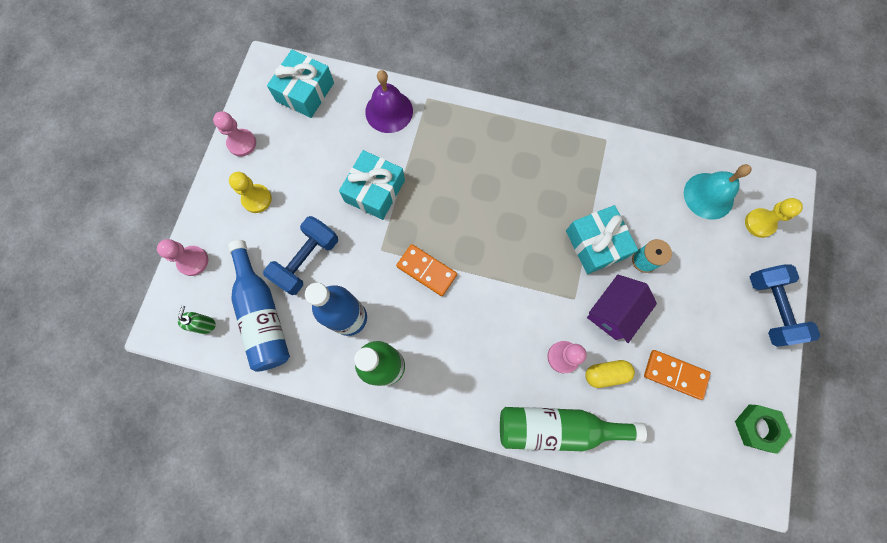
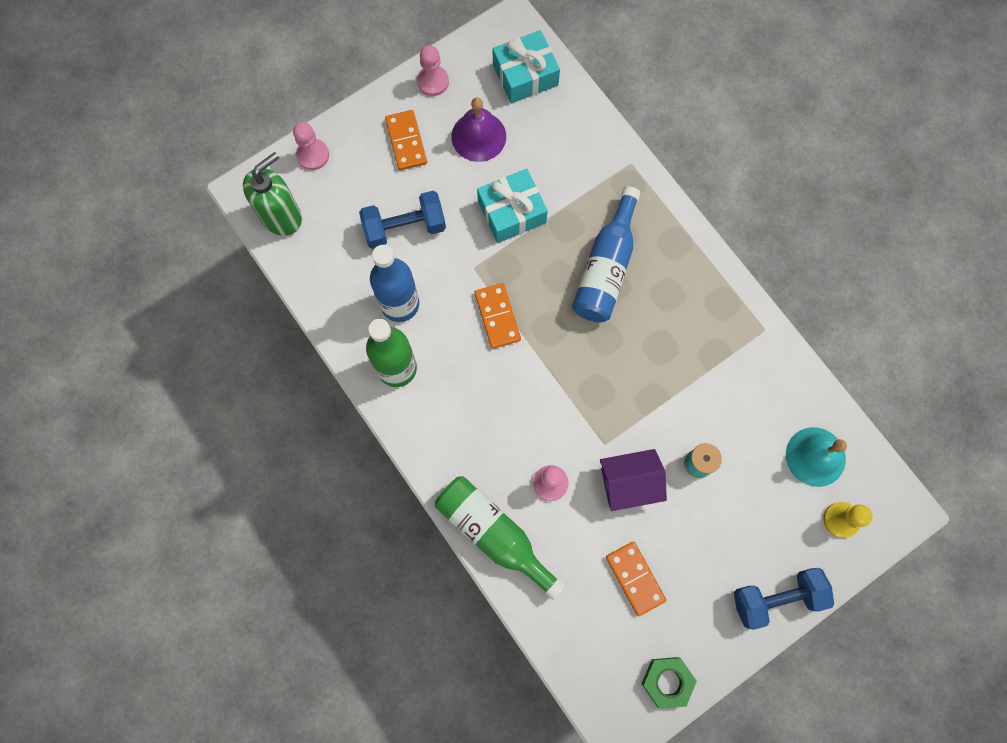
camera: 40 degrees right, 0 degrees up
green soap dispenser [178,306,216,334] -> green soap dispenser [243,152,302,236], size x2.04
blue bottle [228,240,290,372] -> blue bottle moved to [572,186,641,322]
yellow pawn [229,172,272,213] -> orange domino [385,110,427,170]
purple bell [365,70,413,133] -> purple bell moved to [451,97,506,162]
turquoise gift [566,205,638,274] -> none
yellow capsule [585,360,635,388] -> none
blue dumbbell [750,264,820,347] -> blue dumbbell turned 45 degrees clockwise [734,568,834,630]

